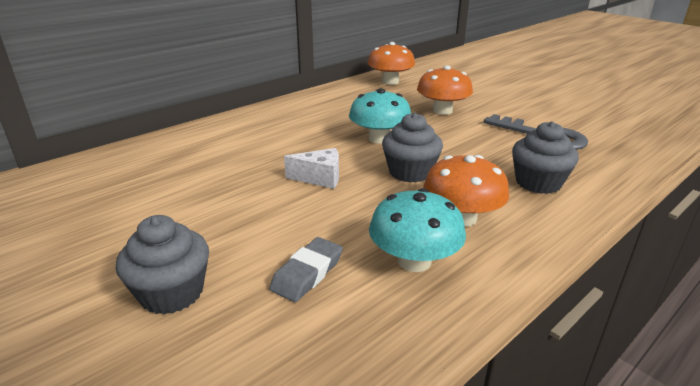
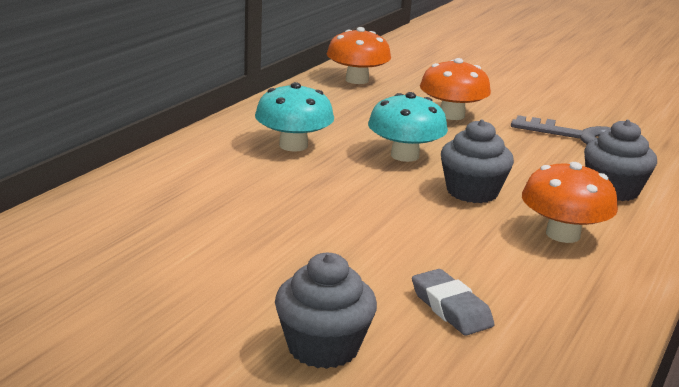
camera: 20 degrees left, 5 degrees down
grey eraser [269,237,343,302] -> grey eraser turned 45 degrees counterclockwise [412,269,494,336]
white cheese [284,148,339,189] -> none
turquoise mushroom [369,188,466,272] -> turquoise mushroom moved to [255,82,334,152]

